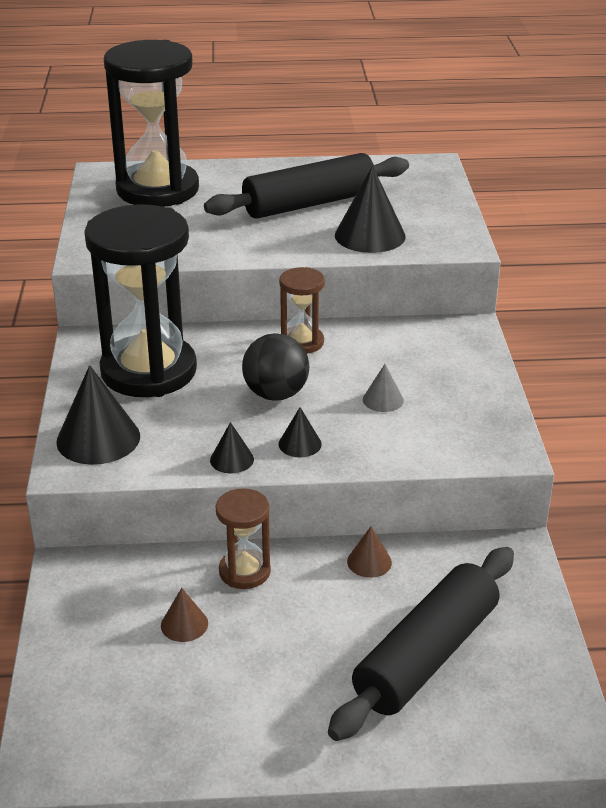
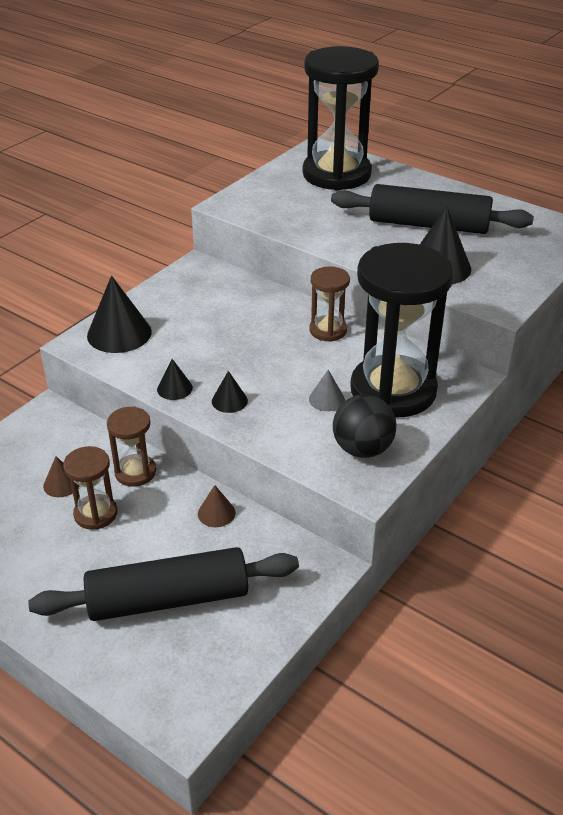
camera: 40 degrees right, 5 degrees up
black hourglass [84,204,197,397] -> black hourglass moved to [350,243,454,417]
black ball [242,333,309,401] -> black ball moved to [333,394,396,458]
none -> brown hourglass [63,446,118,530]

